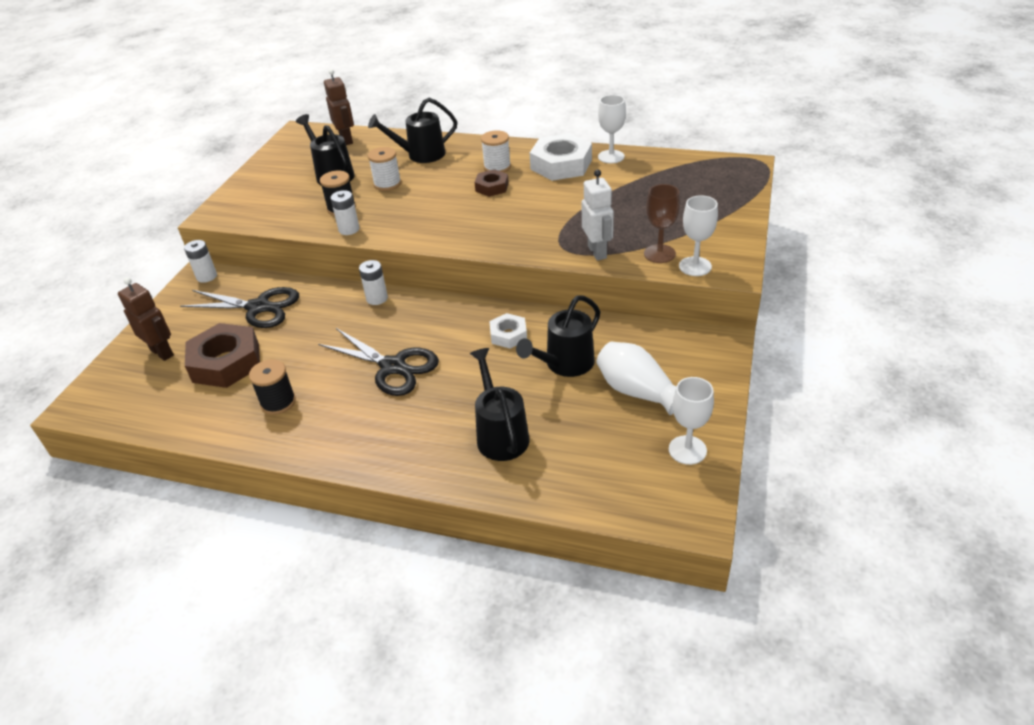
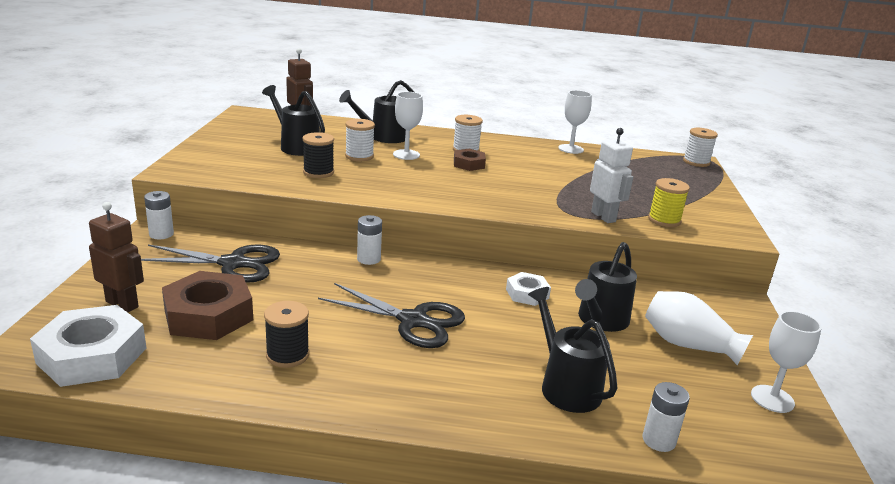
camera: 15 degrees left, 15 degrees down
white battery [331,190,360,235] -> white battery moved to [643,382,690,452]
white nut [530,133,592,181] -> white nut moved to [30,305,147,387]
brown goblet [644,184,680,263] -> yellow spool [648,178,690,227]
white goblet [679,195,718,276] -> white goblet moved to [393,92,423,160]
none -> white spool [683,128,718,167]

